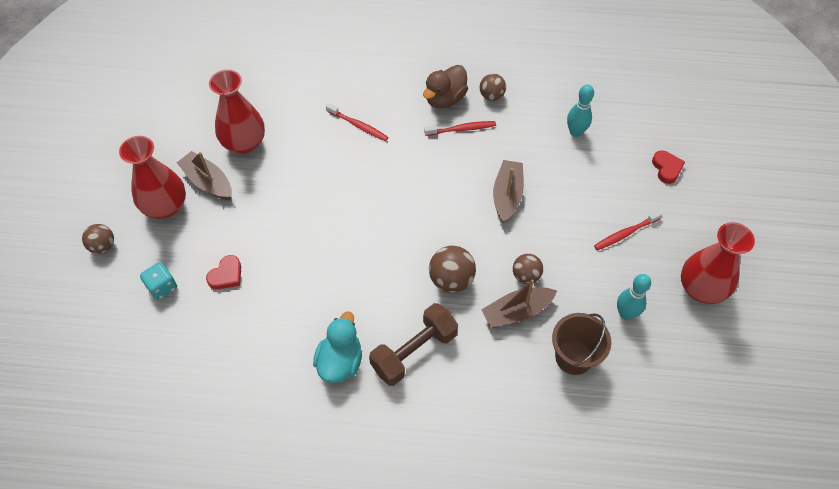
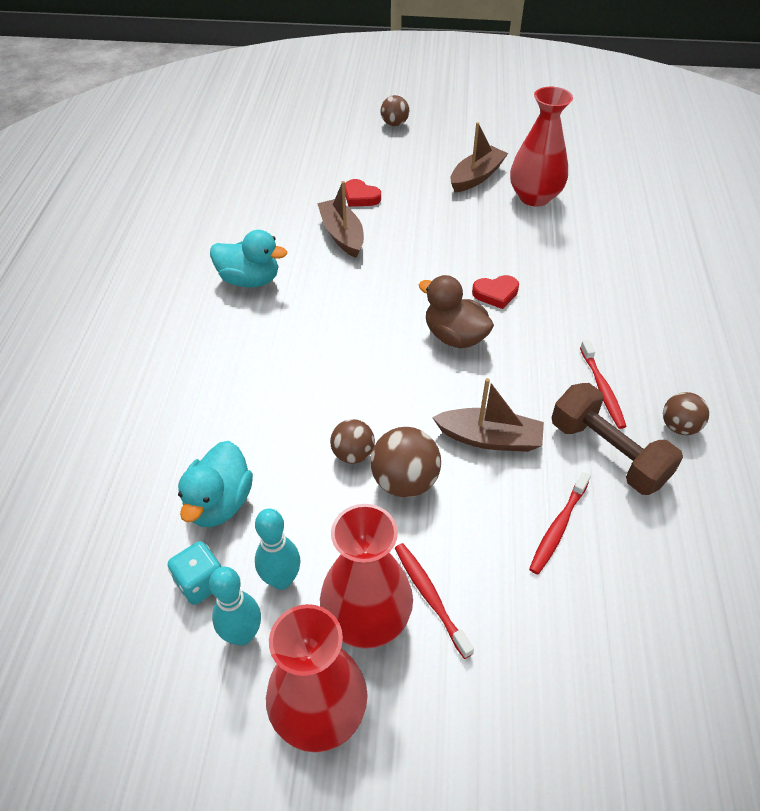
camera: 90 degrees right, 10 degrees down
red vase [119,136,186,219] -> red vase moved to [320,504,413,649]
turquoise dice [140,262,177,300] -> turquoise dice moved to [168,541,221,605]
red toothbrush [326,103,388,141] -> red toothbrush moved to [529,472,591,575]
brown dumbbell [369,303,458,386] -> brown dumbbell moved to [552,383,683,495]
brown duck [423,65,468,108] -> brown duck moved to [419,275,494,348]
brown ball [429,246,476,293] -> brown ball moved to [370,427,441,498]
brown boat [481,280,557,328] -> brown boat moved to [317,181,364,258]
brown bucket [552,313,611,375] -> turquoise duck [178,441,253,527]
turquoise bowling pin [567,84,594,137] -> turquoise bowling pin moved to [209,567,261,646]
red heart [652,150,685,184] -> red heart moved to [472,275,519,309]

